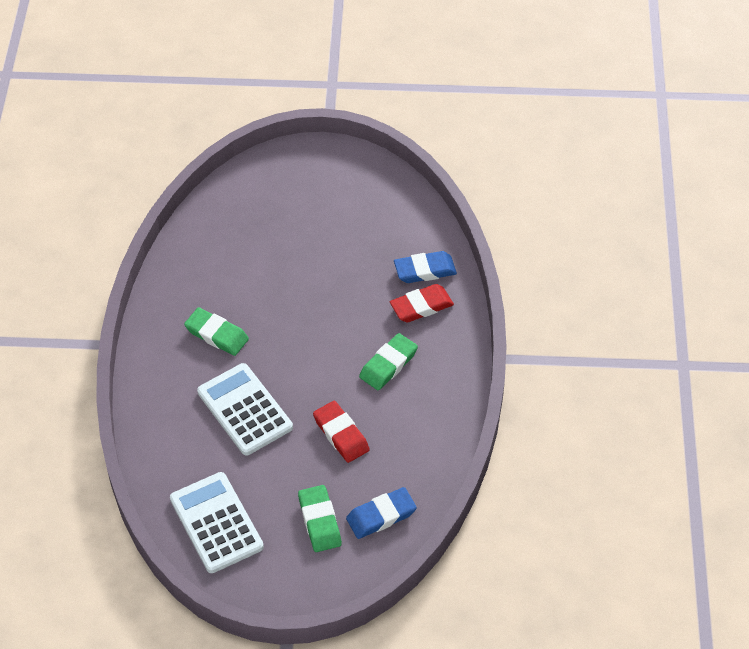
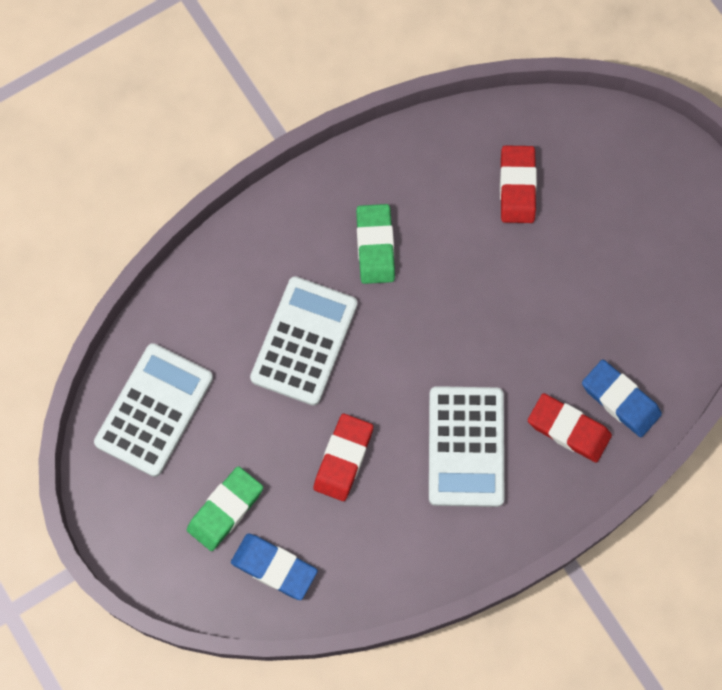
camera: 55 degrees right, 20 degrees up
green eraser [359,333,418,390] -> white calculator [429,386,504,507]
none -> red eraser [500,145,537,223]

